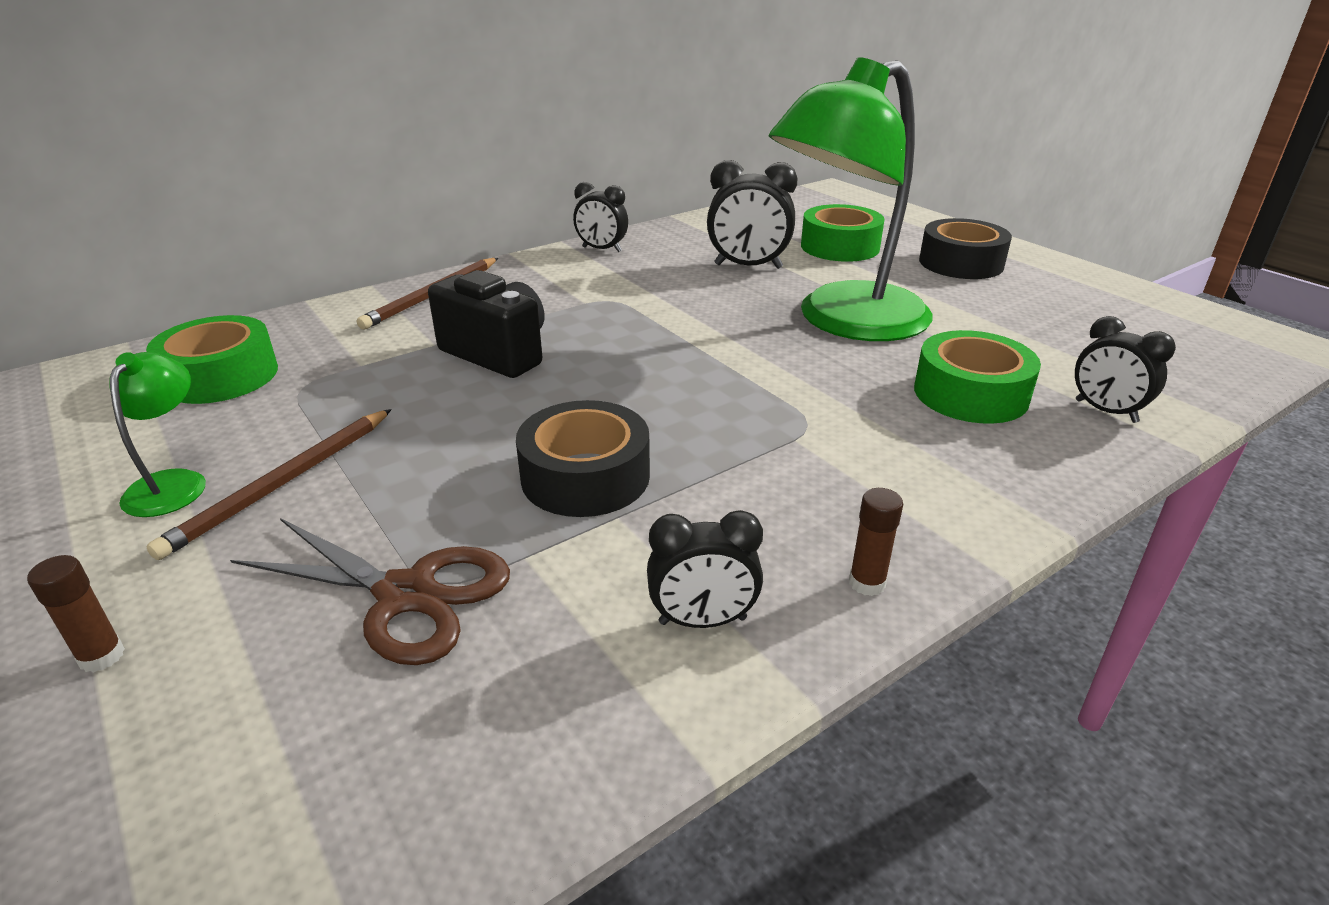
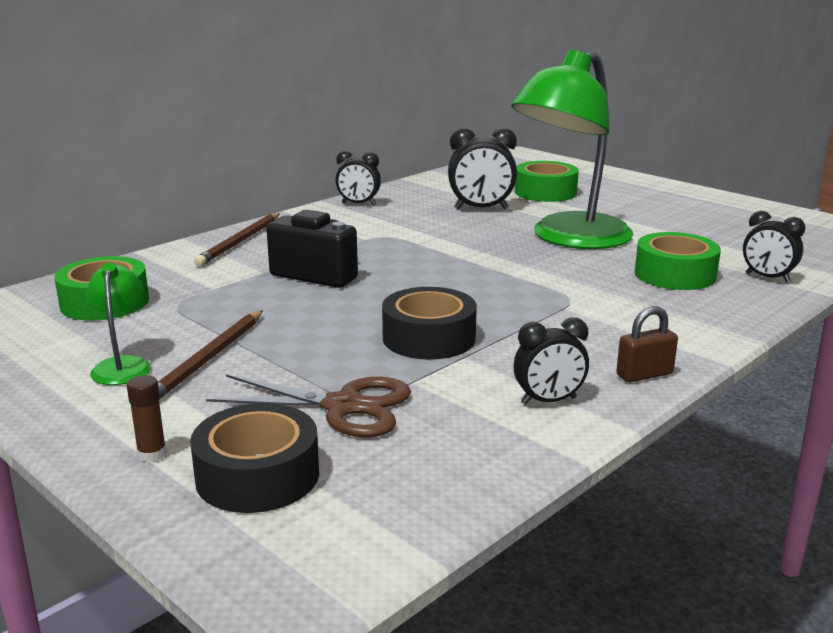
camera: 10 degrees left, 10 degrees down
brown glue stick [849,488,903,596] -> brown padlock [617,306,678,383]
black tape [919,218,1012,279] -> black tape moved to [190,403,319,513]

